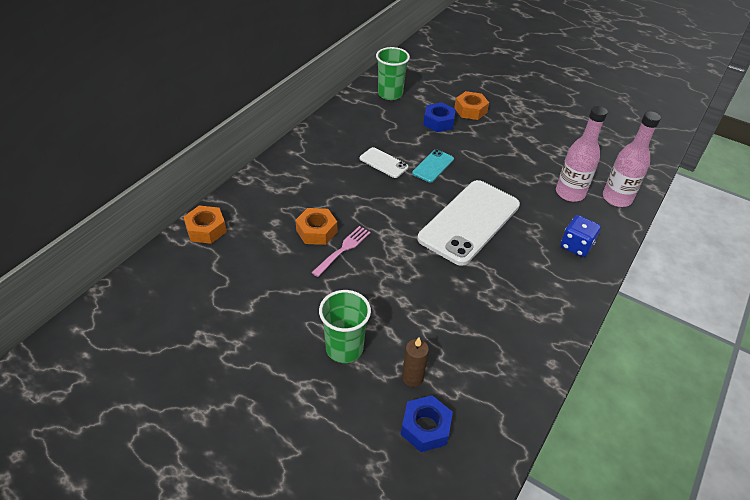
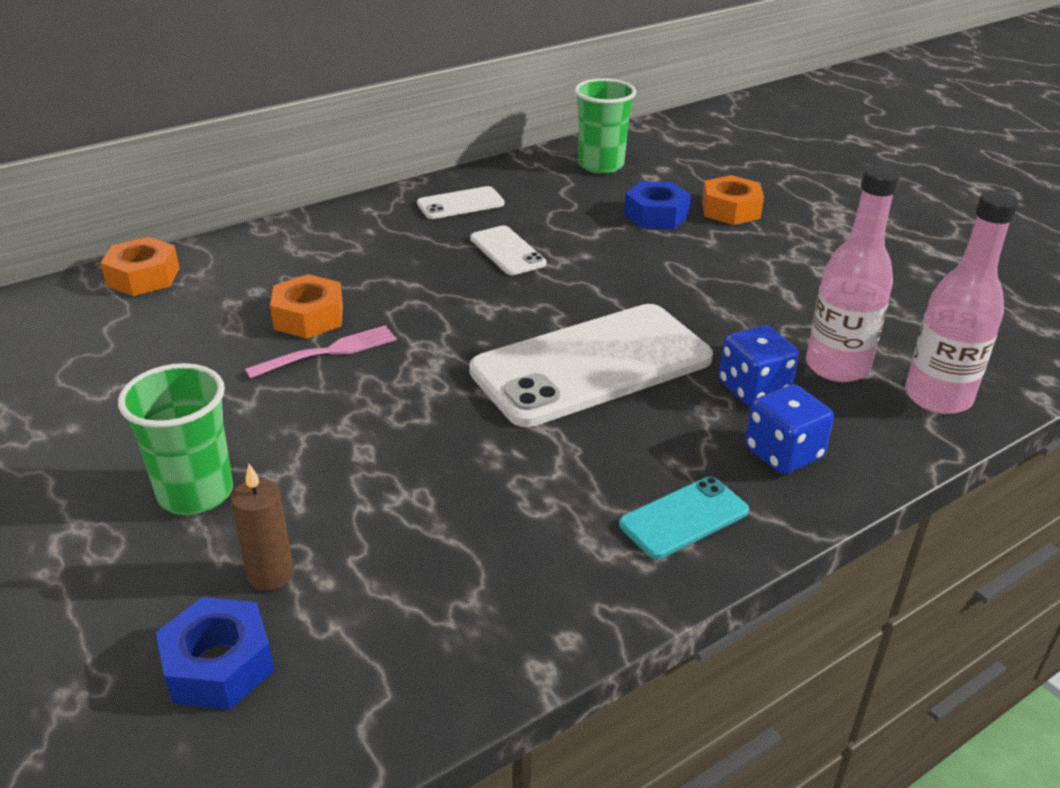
camera: 25 degrees right, 10 degrees down
turquoise phone [412,149,454,183] -> turquoise phone moved to [619,477,749,559]
none -> white phone [417,186,505,219]
none -> blue dice [719,325,799,405]

